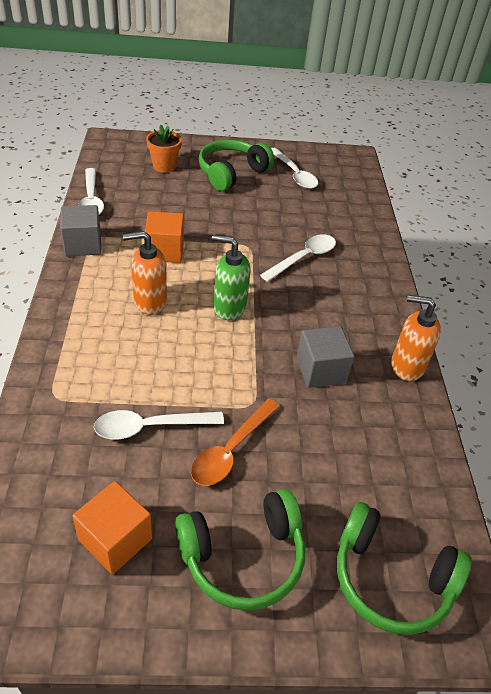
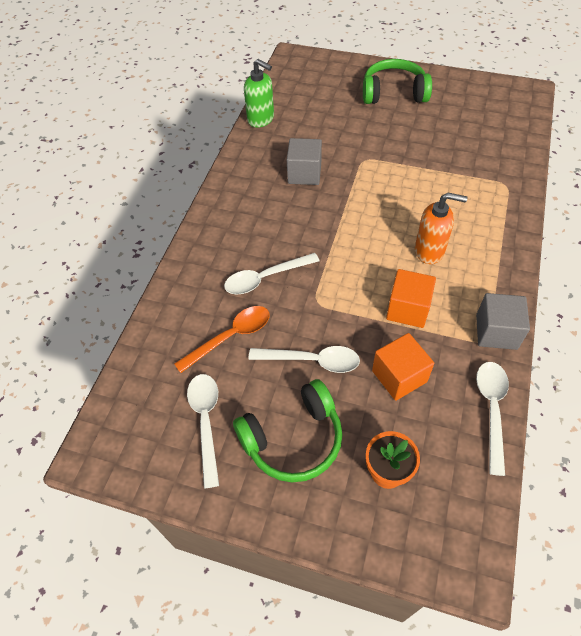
camera: 155 degrees left, 10 degrees up
orange cube [72,481,152,574] -> orange cube moved to [372,333,434,401]
white spoon [94,410,224,439] -> white spoon moved to [248,346,360,373]
orange spoon [191,399,280,486] -> orange spoon moved to [174,306,269,373]
green soap dispenser [212,235,250,320] -> green soap dispenser moved to [244,59,274,128]
green headphones [337,502,472,635] -> none
orange soap dispenser [391,295,441,381] -> none

